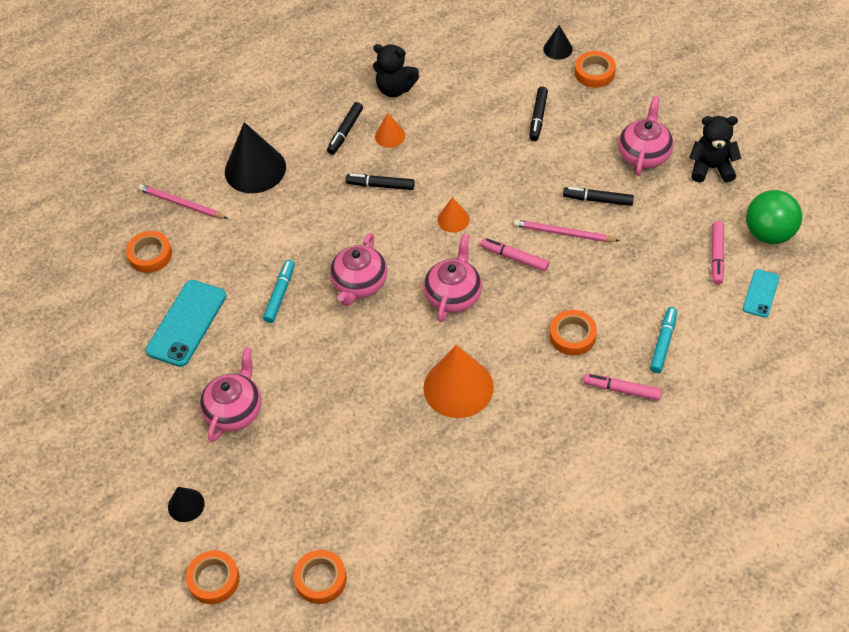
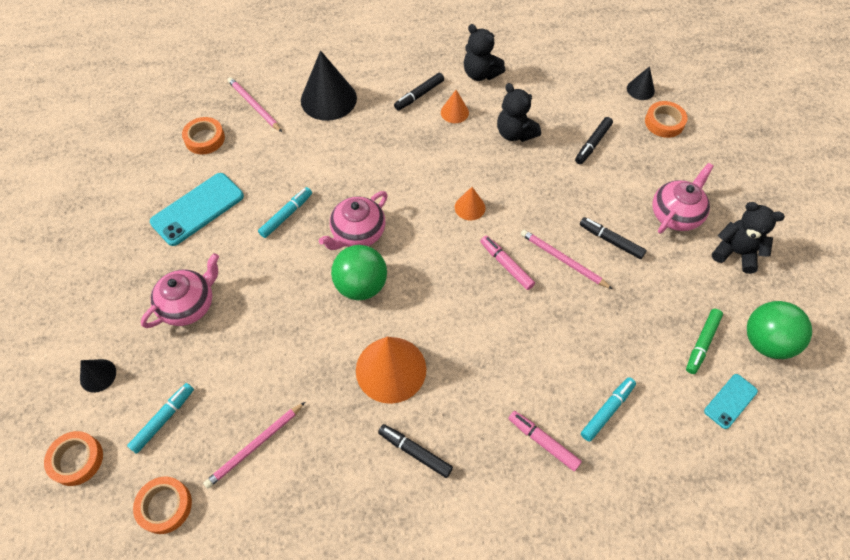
camera: 20 degrees right, 5 degrees up
black marker [346,174,415,190] -> black marker moved to [378,424,453,478]
pink teapot [424,234,482,322] -> none
orange tape [550,310,597,356] -> none
pink marker [711,221,725,285] -> green marker [686,309,723,374]
none -> turquoise marker [127,383,194,454]
none -> pink pencil [203,402,305,488]
none -> green ball [331,245,387,300]
none -> black teddy bear [497,83,541,142]

